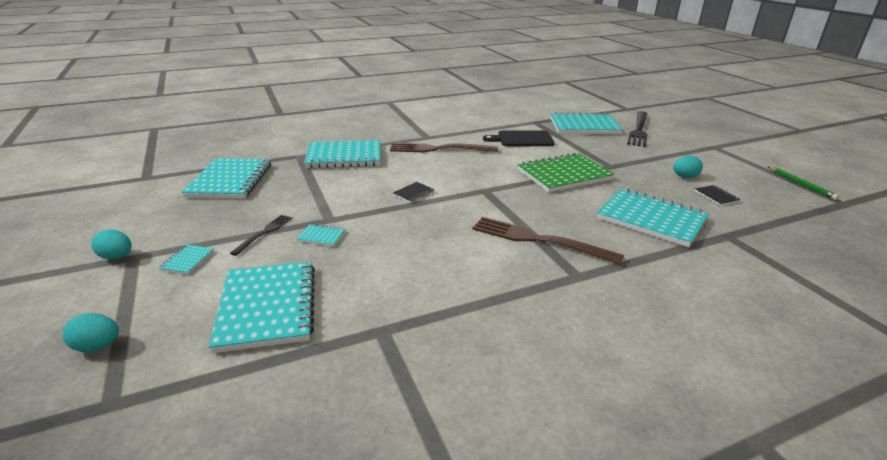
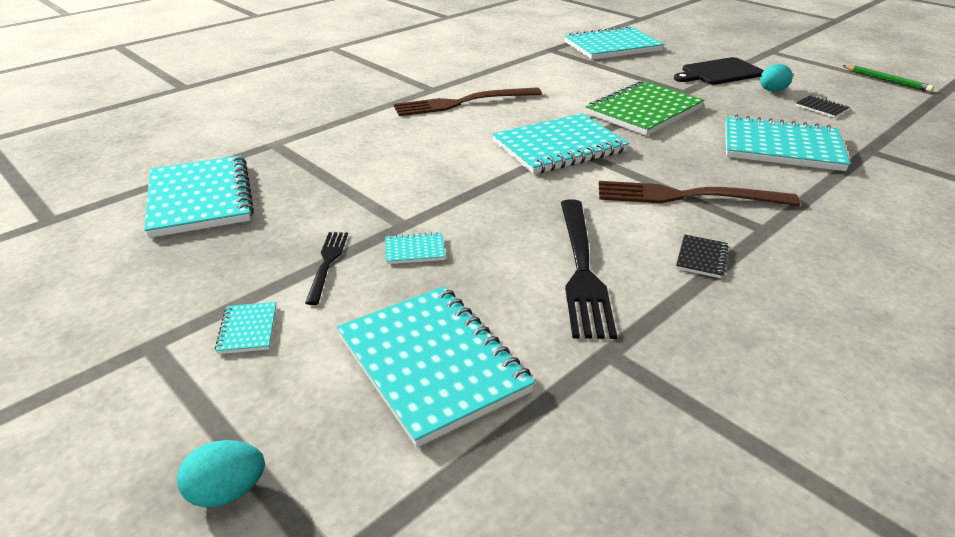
camera: 20 degrees left, 5 degrees up
turquoise egg [91,229,132,260] -> none
turquoise notebook [304,140,381,169] -> turquoise notebook moved to [492,113,629,174]
black notebook [393,182,435,203] -> black notebook moved to [676,234,729,278]
black cutting board [483,130,555,146] -> black cutting board moved to [674,57,764,85]
black fork [627,111,648,147] -> black fork moved to [561,200,617,339]

